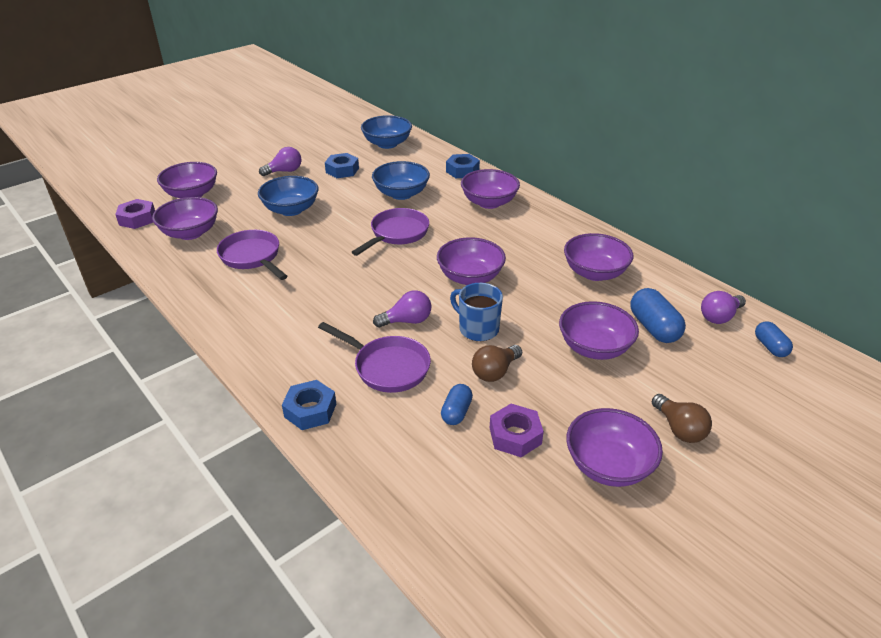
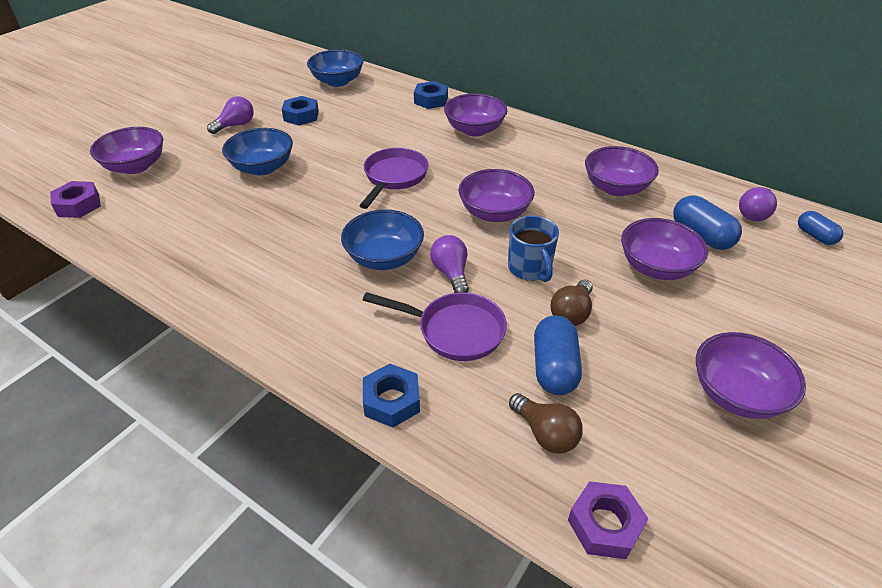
camera: 15 degrees left, 5 degrees up
purple bowl [152,197,218,240] -> none
purple pan [217,230,288,280] -> none
blue bowl [372,161,430,200] -> blue bowl moved to [341,209,424,270]
purple light bulb [373,290,431,328] -> purple light bulb turned 75 degrees counterclockwise [430,235,469,293]
blue capsule [441,384,473,425] -> blue capsule [534,315,582,395], size x1.61
blue mug [450,283,503,341] -> blue mug turned 135 degrees counterclockwise [508,216,559,282]
purple nut [490,404,544,457] -> purple nut moved to [568,481,648,559]
brown light bulb [652,394,712,443] -> brown light bulb moved to [509,393,583,454]

